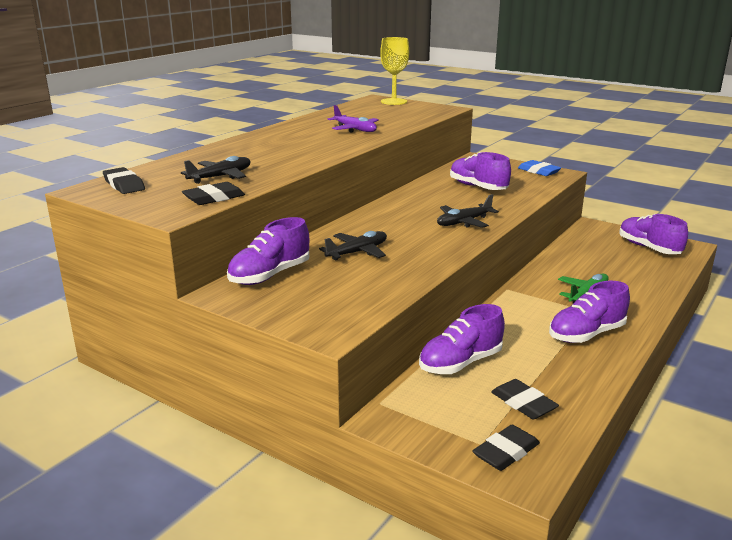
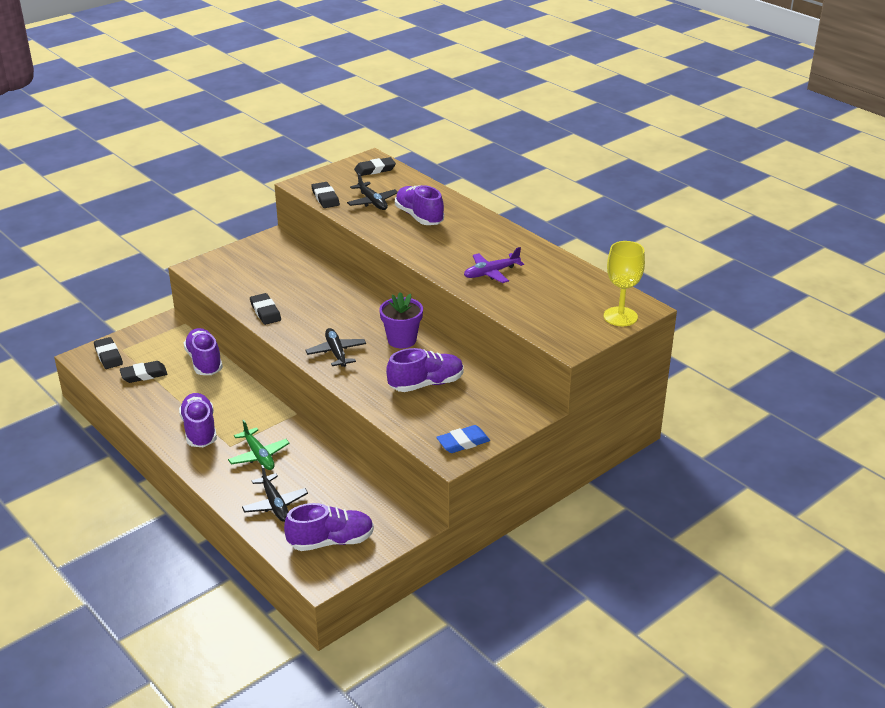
camera: 105 degrees right, 10 degrees up
purple shoe [227,217,309,285] -> purple shoe moved to [395,185,444,225]
black plane [319,231,387,261] -> black plane moved to [242,465,308,522]
none -> black eraser [250,293,281,325]
none -> purple flower pot [379,292,423,348]

